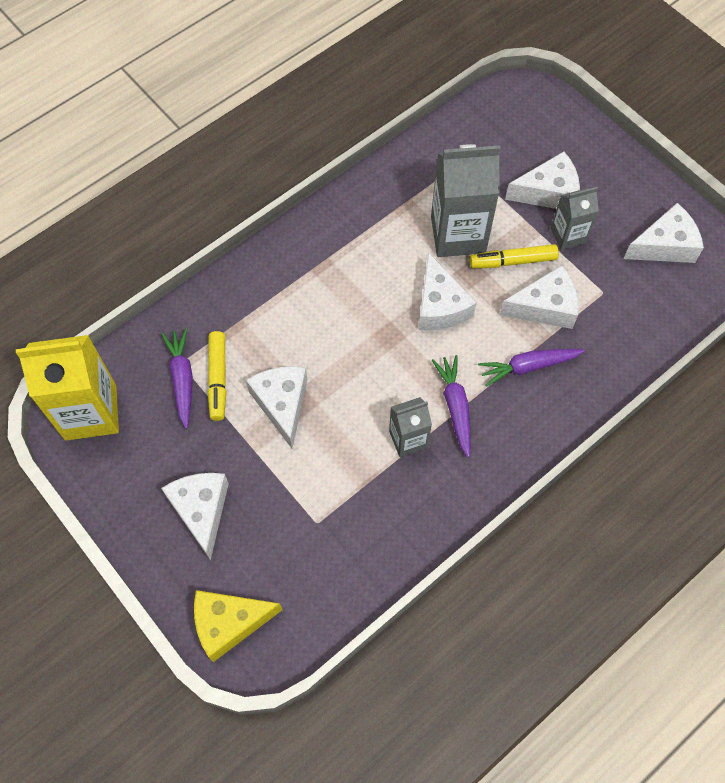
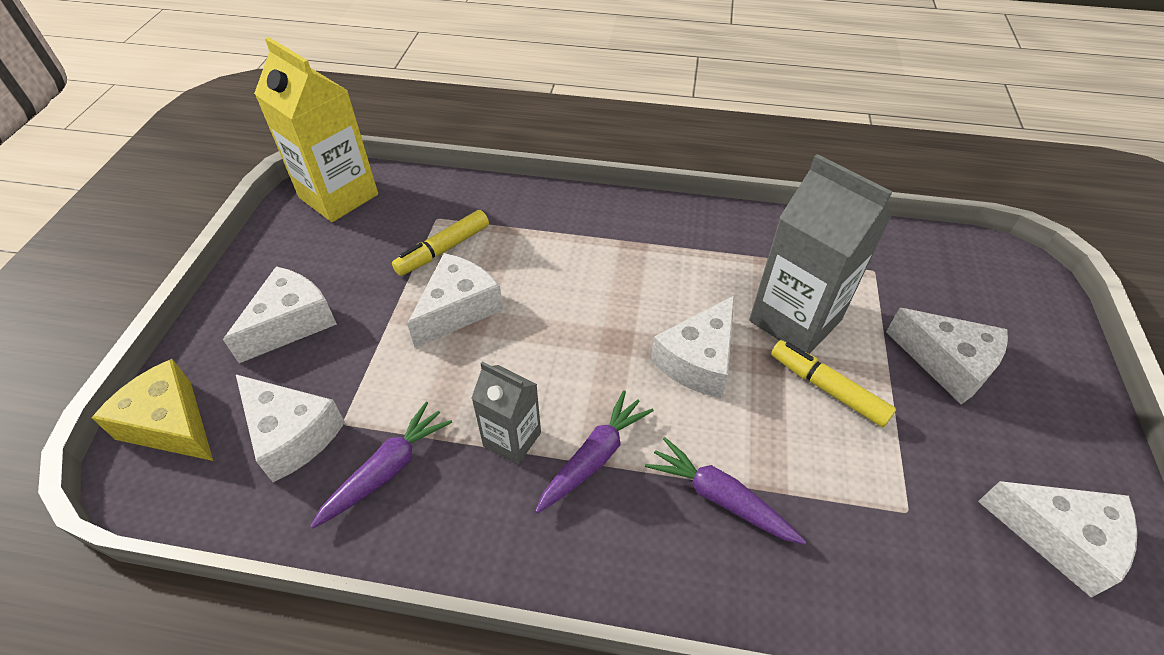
camera: 50 degrees right, 15 degrees down
purple carrot [161,329,193,429] -> purple carrot moved to [310,402,452,528]
white cheese [500,265,579,329] -> white cheese moved to [236,375,345,482]
grey carton [551,187,599,250] -> none

